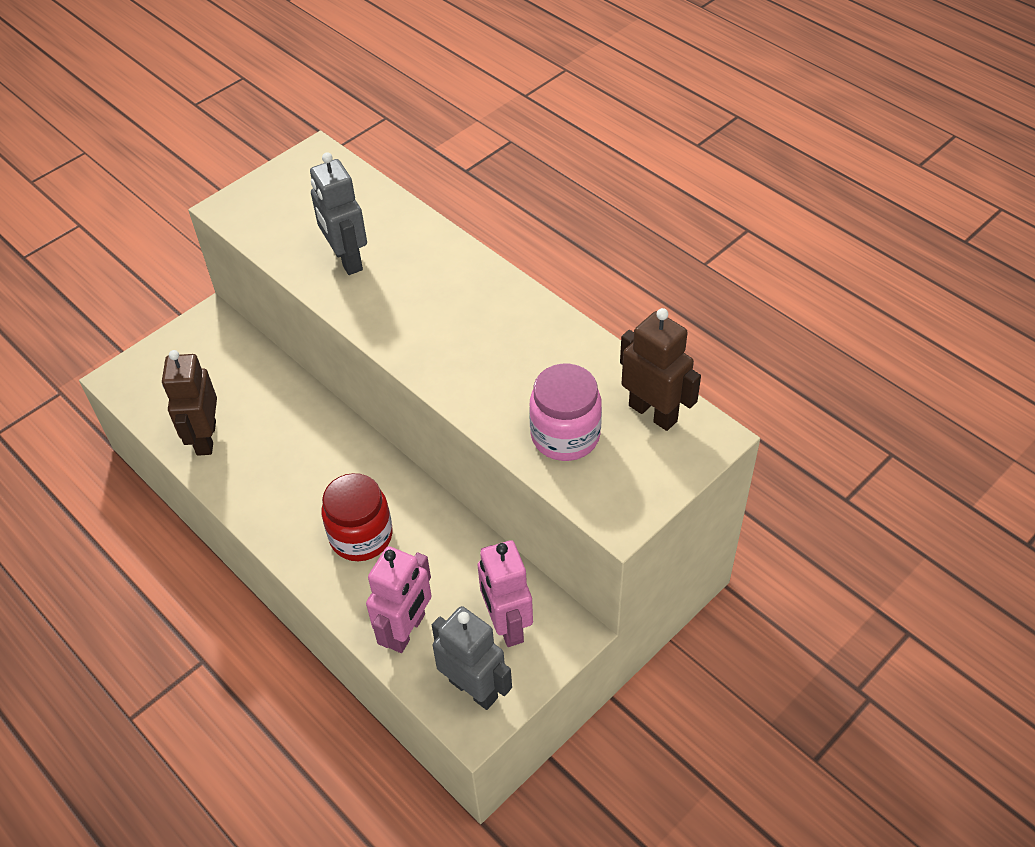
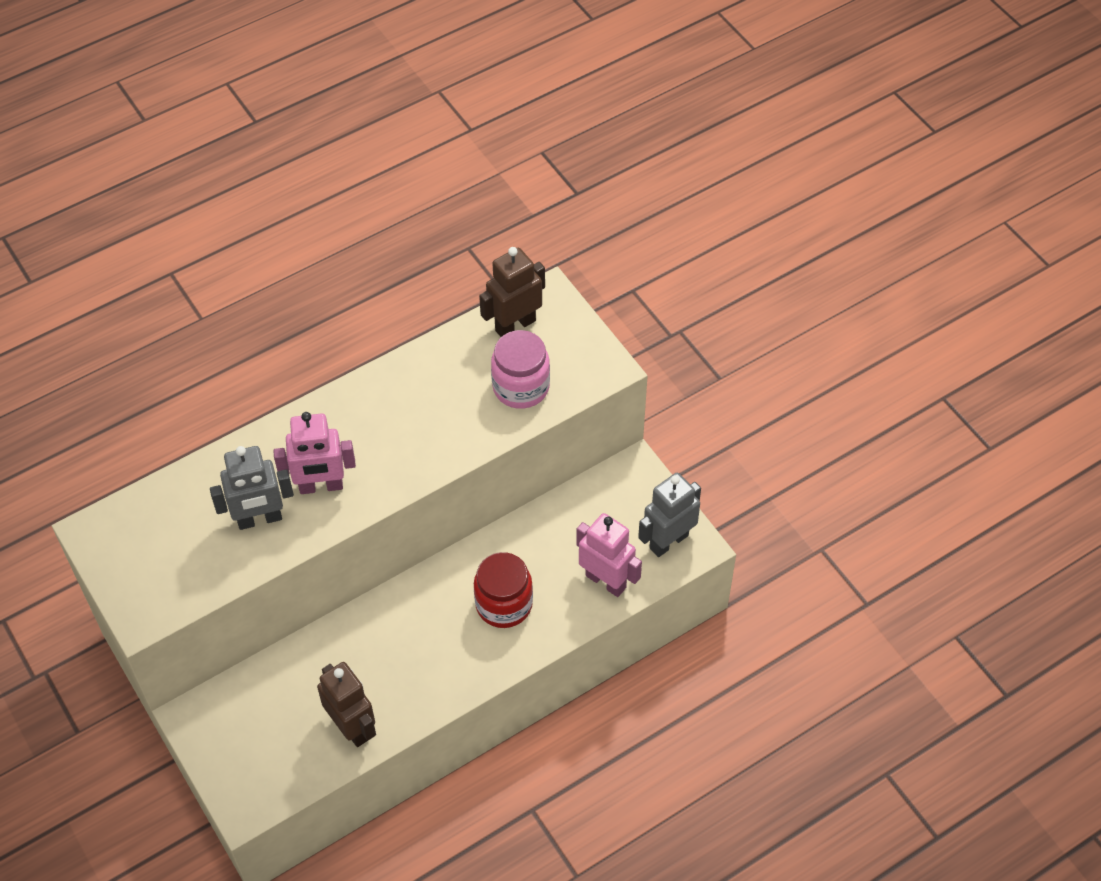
camera: 80 degrees left, 5 degrees up
brown robot [162,350,217,456] -> brown robot turned 135 degrees counterclockwise [317,662,376,747]
pink robot [478,540,533,647] -> pink robot moved to [273,412,356,494]

